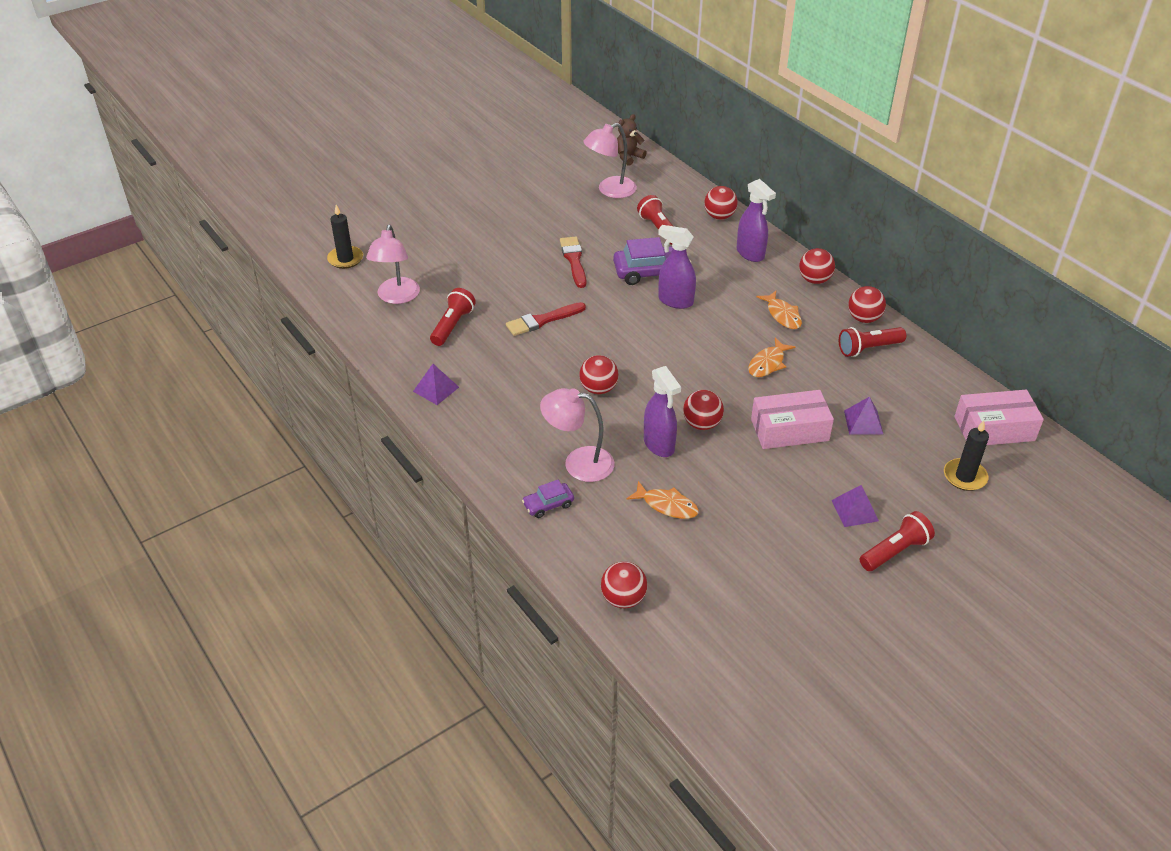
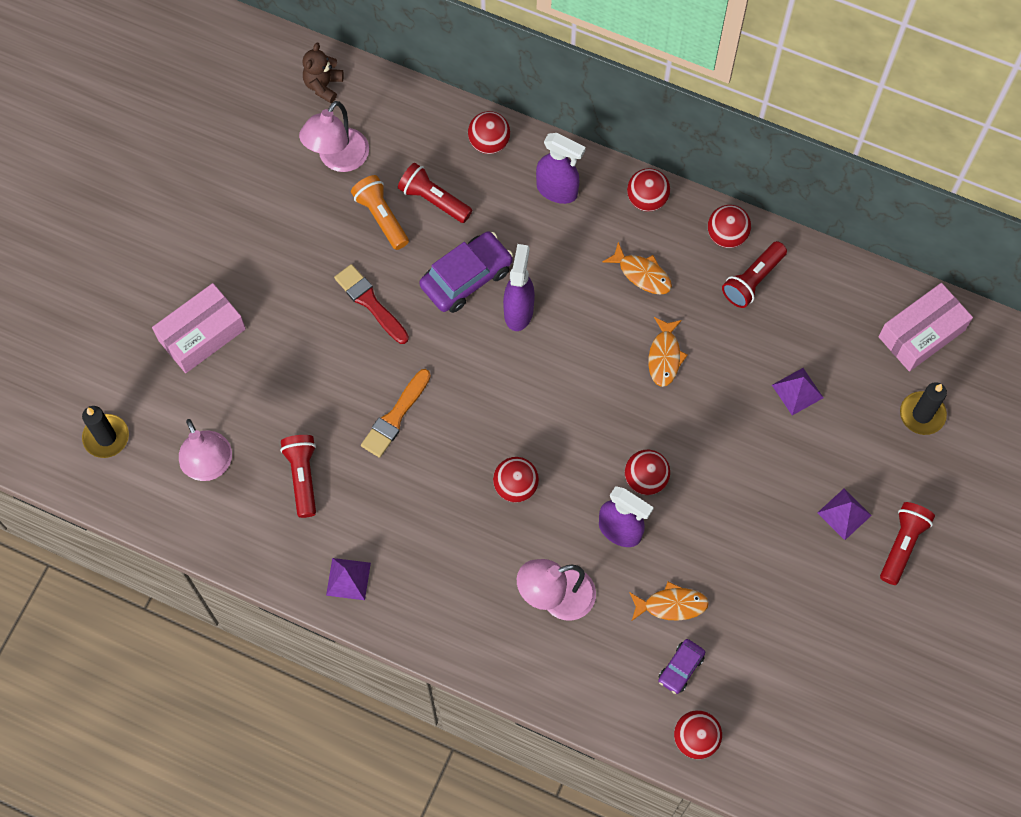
camera: 30 degrees left, 25 degrees up
red brush [506,302,586,336] -> orange brush [361,369,431,458]
purple car [522,480,574,518] -> purple car moved to [658,639,705,694]
purple spray bottle [658,225,696,309] -> purple spray bottle turned 105 degrees clockwise [503,244,535,331]
pink box [751,390,834,449] -> pink box moved to [152,283,246,373]
none -> orange flashlight [351,175,409,250]

